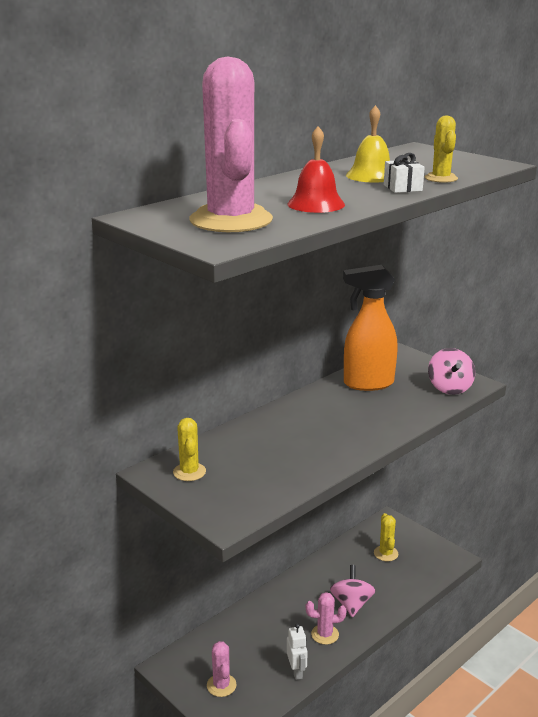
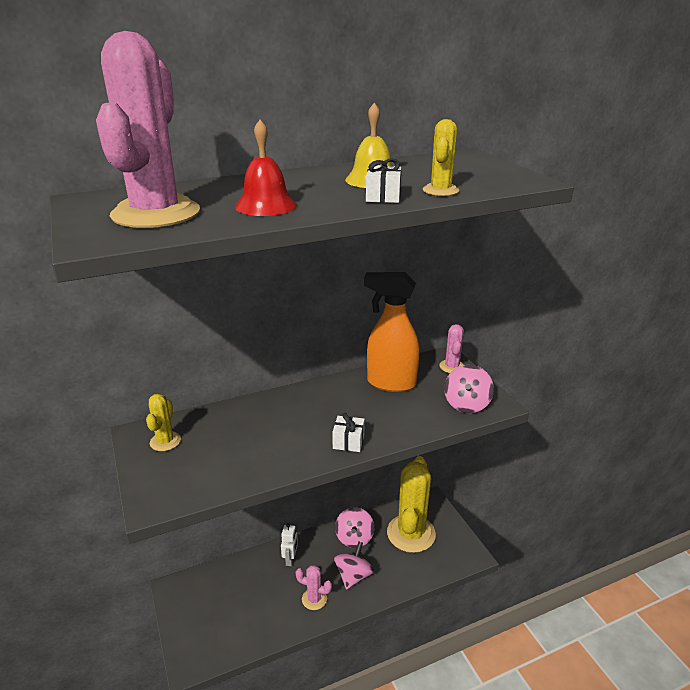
camera: 20 degrees right, 5 degrees up
pink cactus [207,641,237,697] -> pink cactus moved to [439,324,464,373]
white robot [287,624,308,680] -> white robot moved to [281,523,298,566]
yellow cactus [374,513,399,561] -> yellow cactus [387,456,436,553], size x2.15
none -> white gift [332,413,365,452]
none -> pink spinning top [335,507,374,548]

